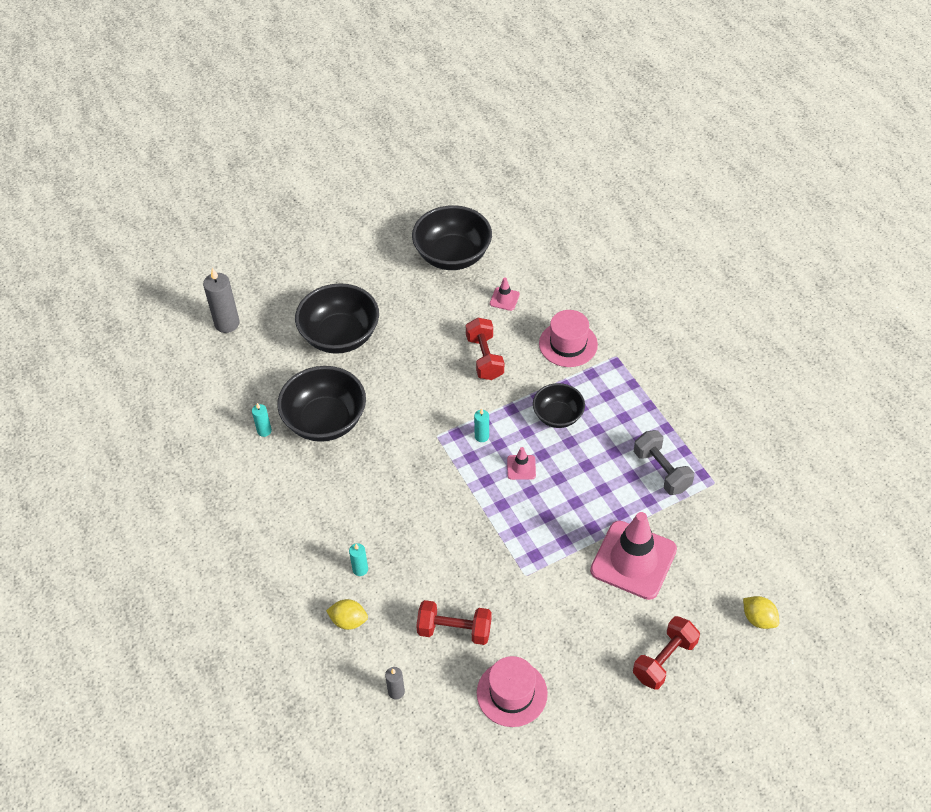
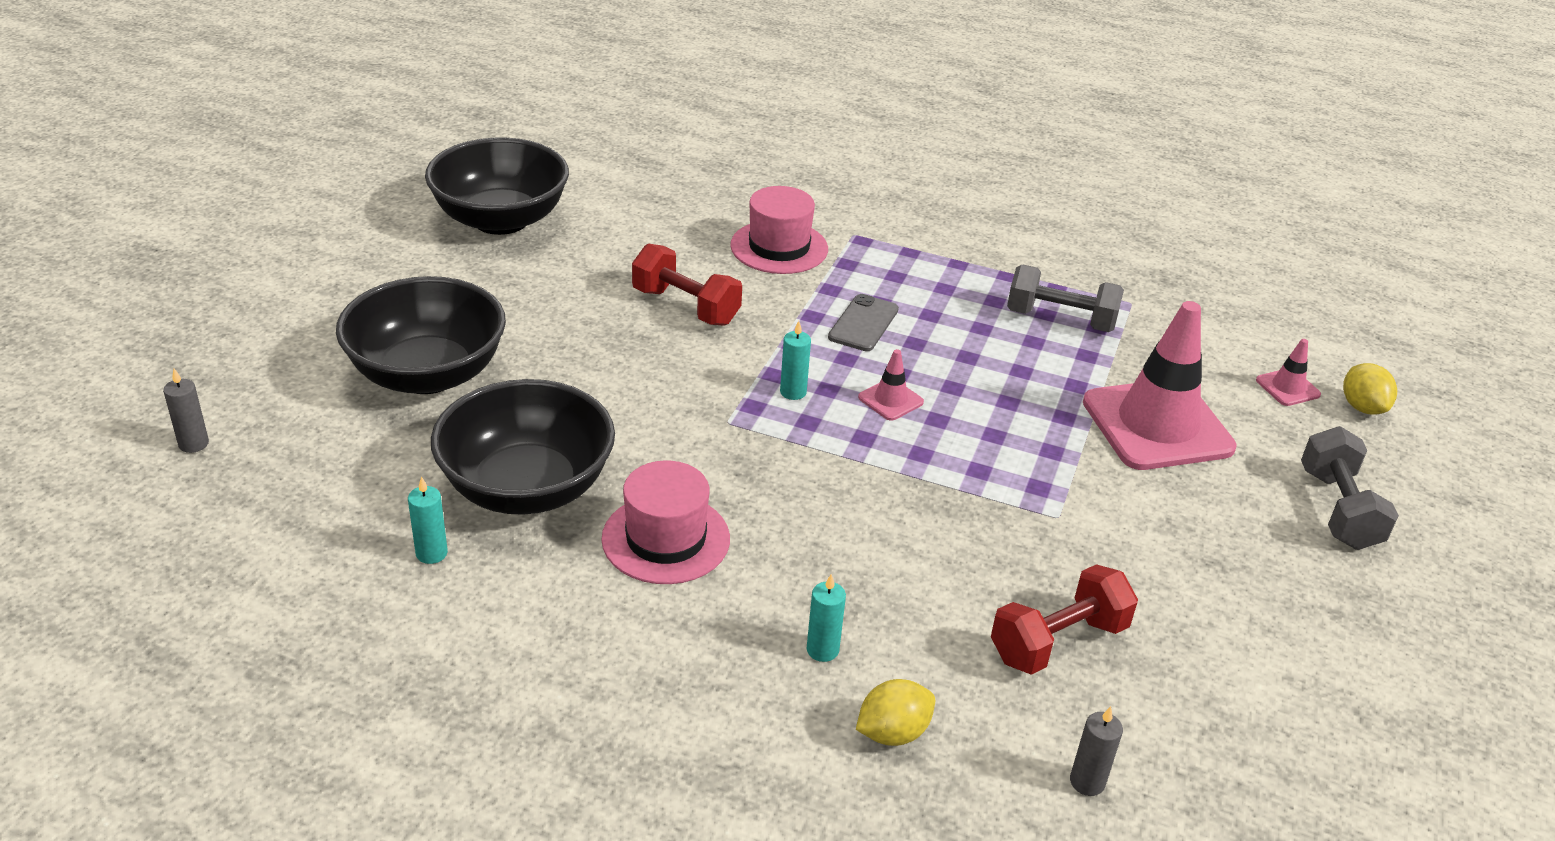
camera: 45 degrees left, 15 degrees down
grey candle [203,268,240,333] -> grey candle [163,369,209,453], size x0.54
pink hat [477,656,548,727] -> pink hat moved to [601,460,730,584]
pink traffic cone [490,278,520,311] -> pink traffic cone moved to [1256,339,1321,406]
black bowl [533,383,585,428] -> grey phone [828,294,899,351]
red dumbbell [633,616,700,690] -> grey dumbbell [1301,426,1399,550]
yellow lemon [743,596,779,629] -> yellow lemon turned 75 degrees clockwise [1343,363,1397,415]

